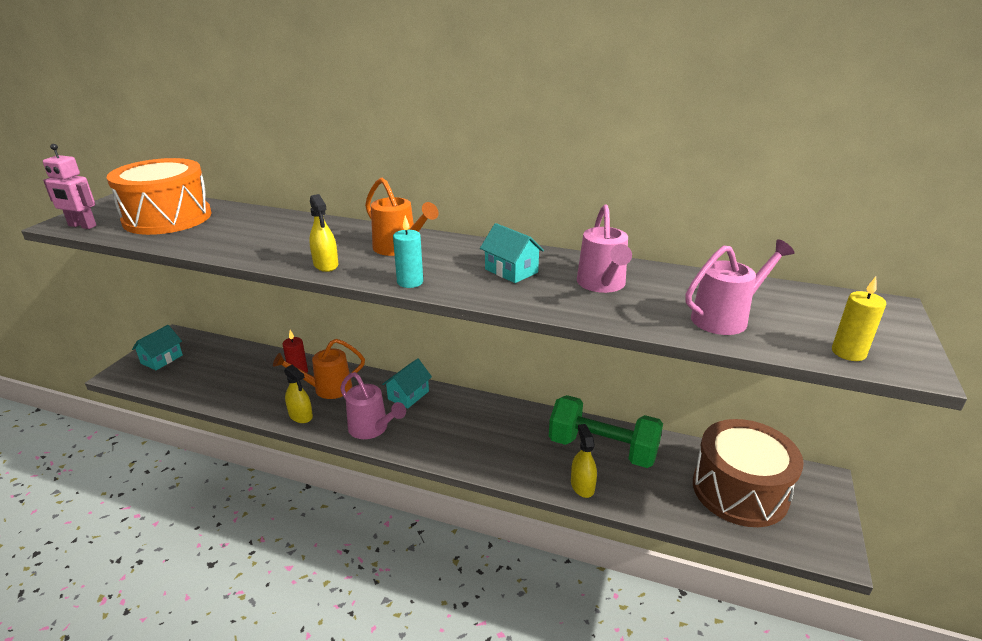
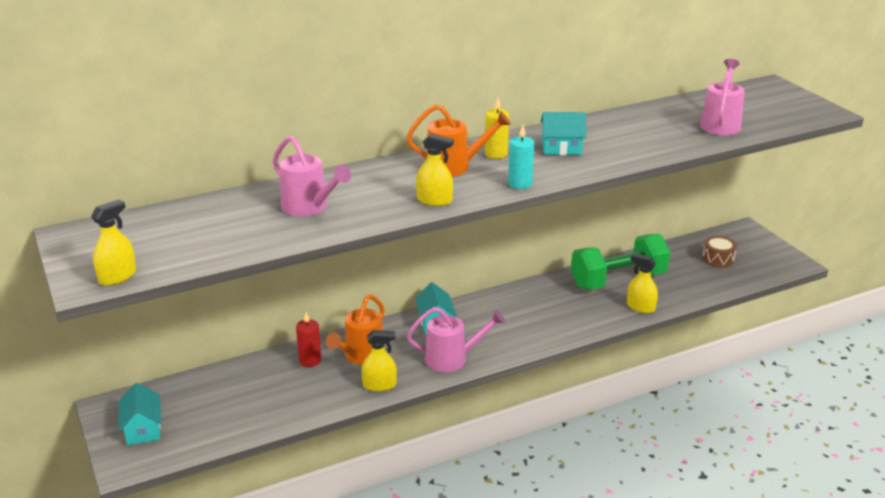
camera: 45 degrees left, 0 degrees up
pink robot [43,144,97,229] -> yellow spray bottle [91,199,136,286]
orange drum [107,158,212,235] -> none
pink watering can [577,204,632,293] -> pink watering can moved to [273,136,351,216]
brown drum [693,419,804,527] -> brown drum [702,236,737,268], size x0.42
yellow candle [832,277,886,361] -> yellow candle moved to [485,98,509,159]

